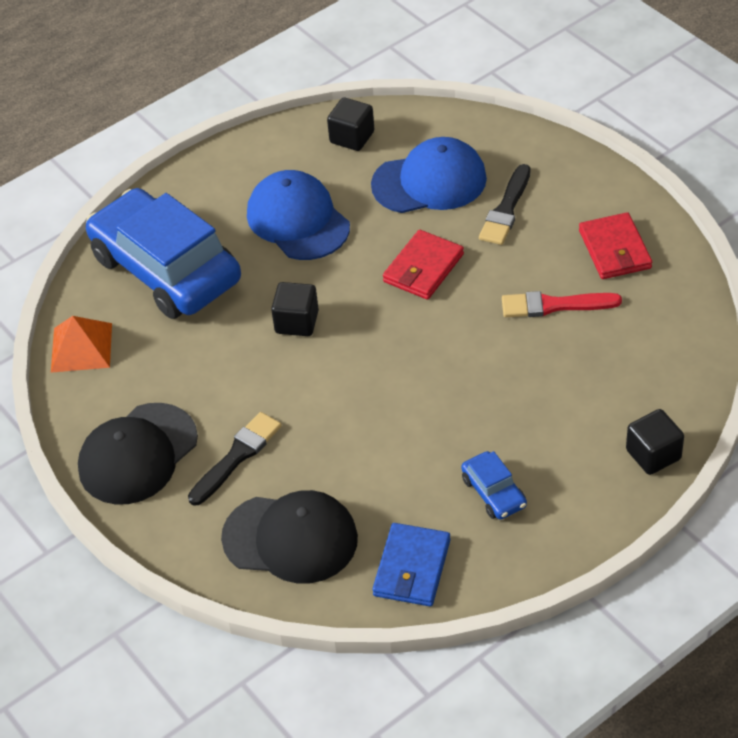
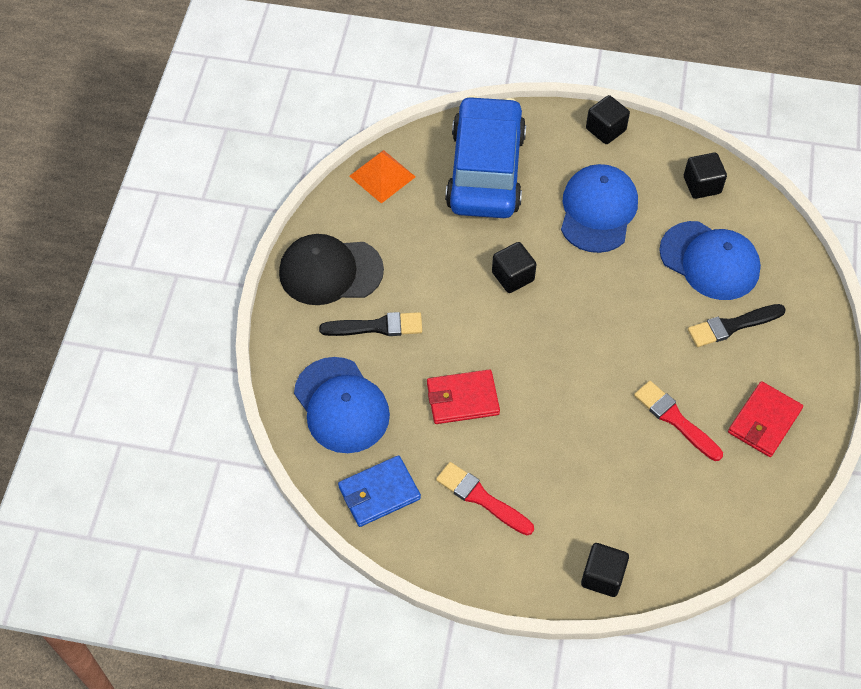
camera: 45 degrees right, 10 degrees up
black cap [221,490,358,583] -> blue cap [294,357,390,453]
red wallet [383,230,464,300] -> red wallet moved to [427,369,500,424]
blue car [461,451,527,520] -> red brush [436,462,534,535]
none -> black cube [586,95,630,144]

